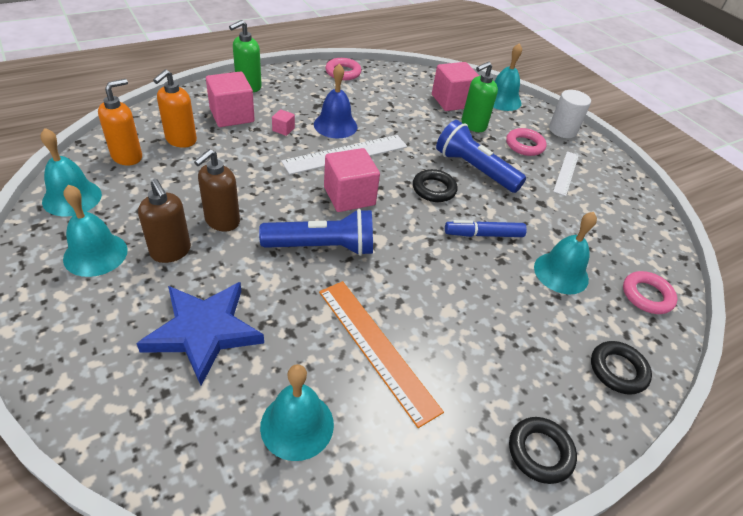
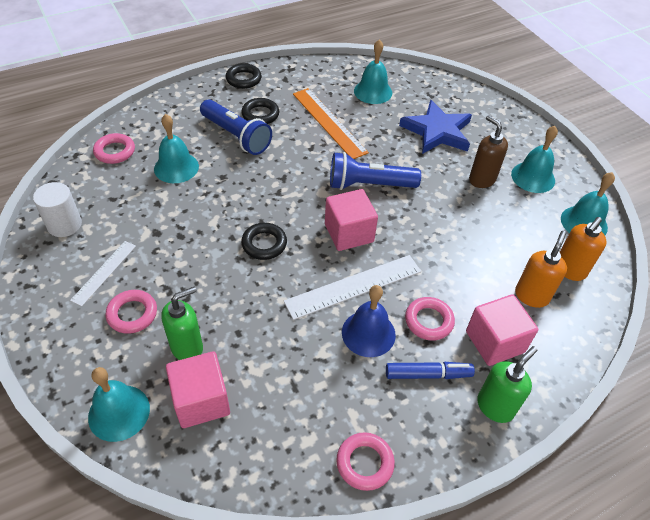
camera: 175 degrees left, 5 degrees up
brown soap dispenser [194,149,240,231] -> none
pink cube [272,109,295,136] -> pink ring [405,297,455,341]
blue flashlight [436,120,526,193] -> blue flashlight moved to [200,99,272,155]
blue marker [445,220,527,237] -> blue marker moved to [386,362,475,379]
white cylinder [549,90,591,138] -> white cylinder moved to [33,182,82,237]
black ring [591,341,652,395] -> black ring moved to [241,98,279,124]

